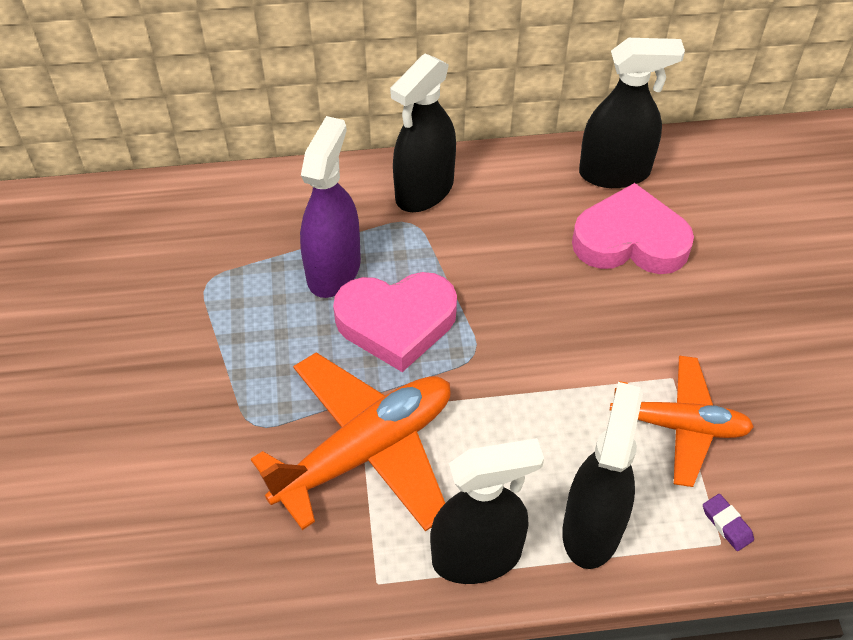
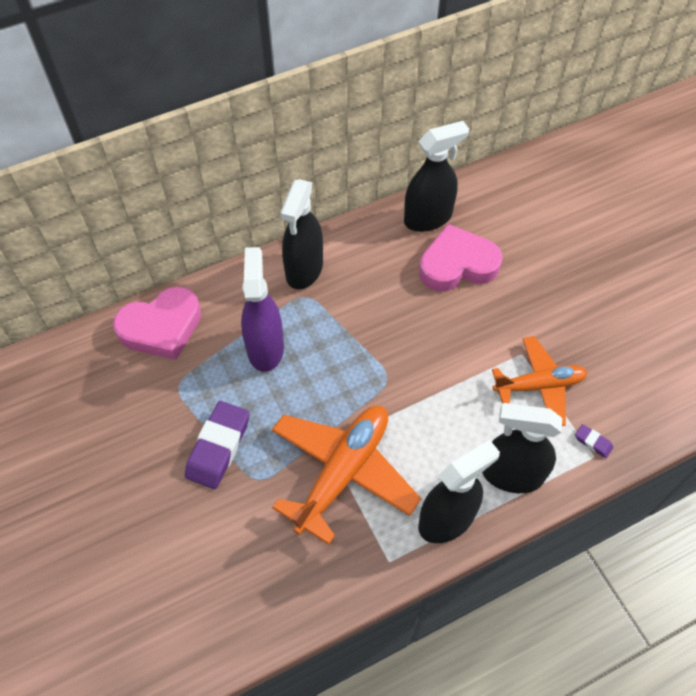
camera: 20 degrees left, 5 degrees up
pink heart [333,272,457,372] -> pink heart moved to [113,287,201,360]
black spray bottle [562,382,643,569] -> black spray bottle turned 75 degrees counterclockwise [482,403,562,493]
none -> purple eraser [185,401,250,489]

